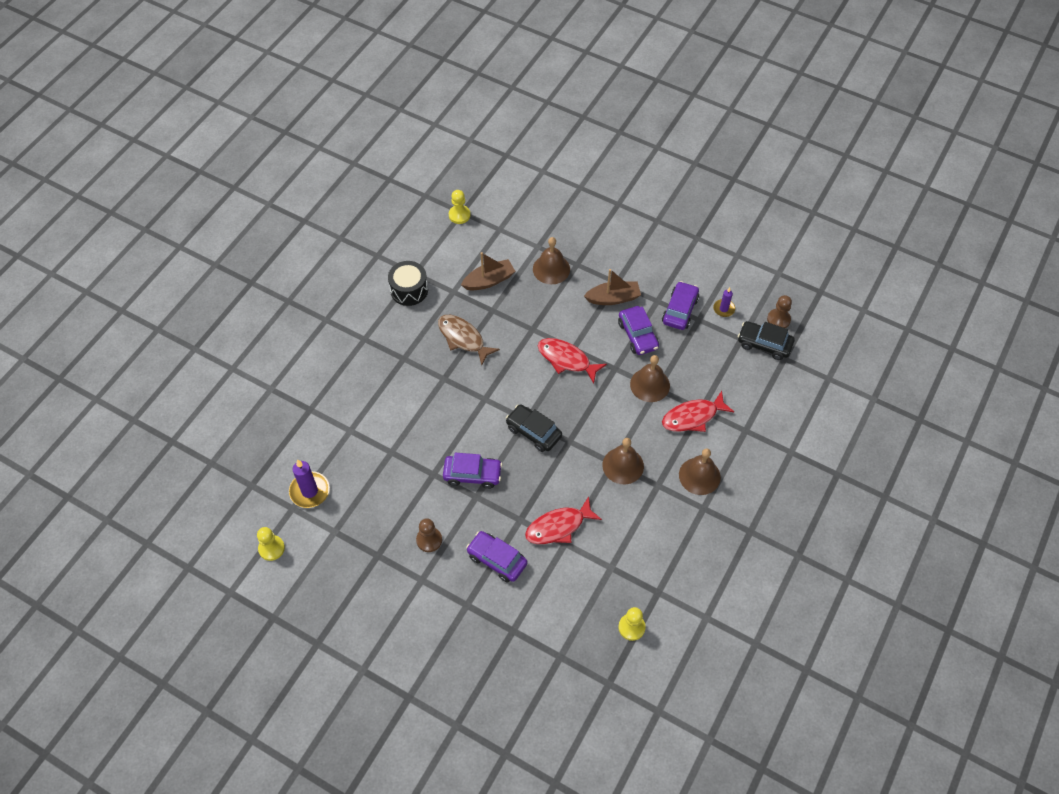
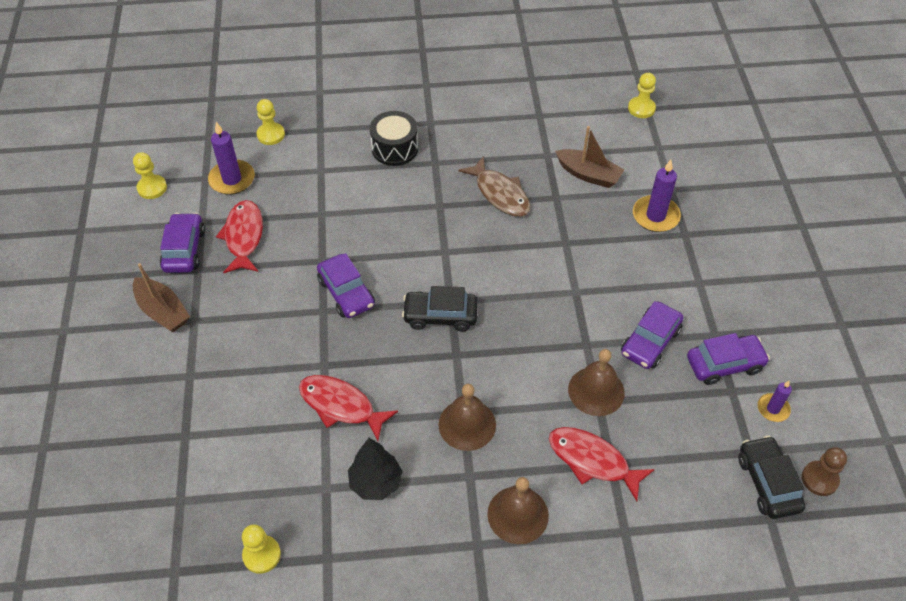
camera: 55 degrees right, 5 degrees down
black drum [388,261,428,306] -> black drum moved to [370,111,418,166]
brown pawn [416,518,442,552] -> none
brown fish [438,315,500,365] -> brown fish turned 135 degrees clockwise [458,156,530,217]
purple car [466,531,527,582] -> purple car moved to [160,213,205,273]
black car [506,404,562,452] -> black car turned 90 degrees counterclockwise [402,286,478,332]
brown bell [533,237,570,284] -> purple candle [633,160,681,232]
red fish [538,338,607,384] -> red fish moved to [216,200,263,273]
brown boat [584,269,641,305] -> brown boat moved to [133,263,190,332]
none -> yellow pawn [256,99,285,145]
none -> black tree [348,438,403,500]

